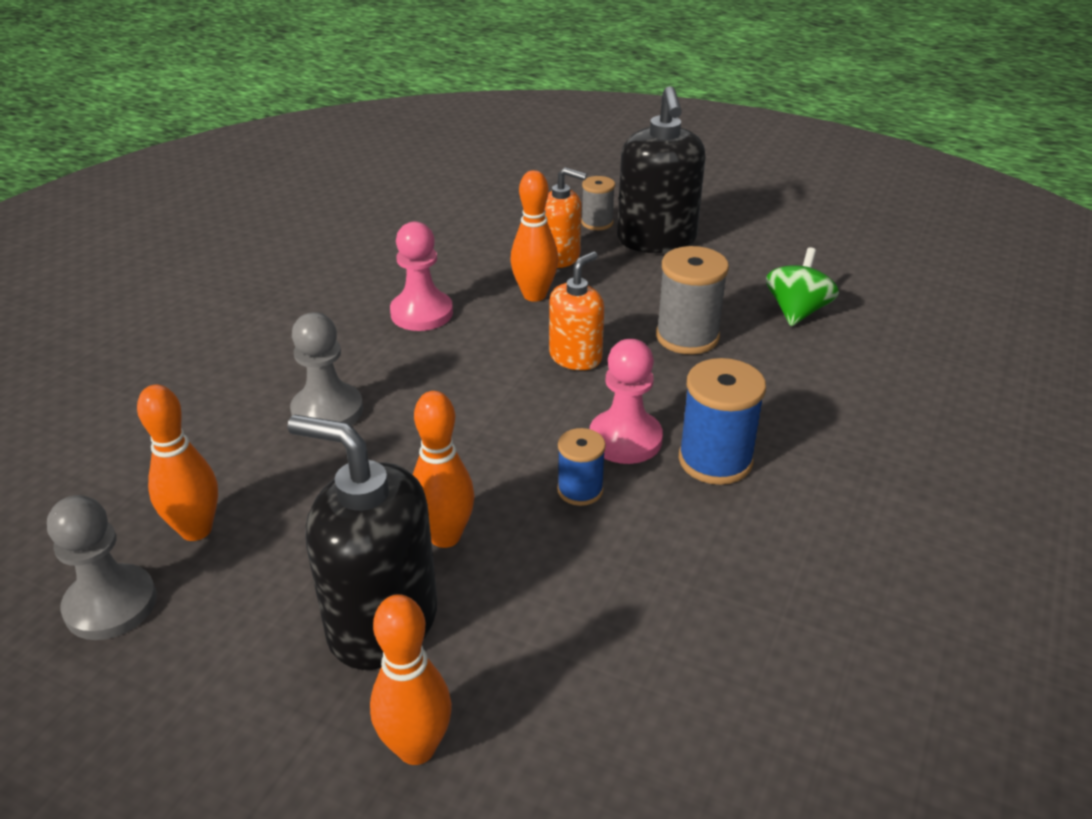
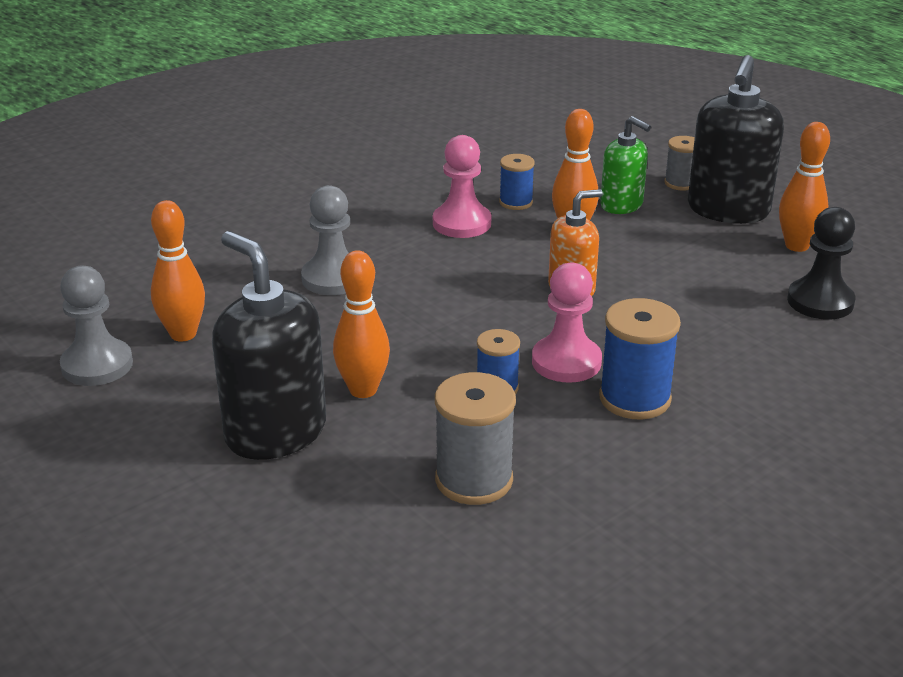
camera: 25 degrees right, 5 degrees down
orange bowling pin [370,594,452,765] -> orange bowling pin moved to [779,122,830,252]
orange soap dispenser [545,167,587,268] -> green soap dispenser [600,116,651,214]
grey spool [656,246,729,355] -> grey spool moved to [435,372,516,505]
green spinning top [766,247,839,326] -> black pawn [787,207,856,320]
none -> blue spool [499,154,535,210]

